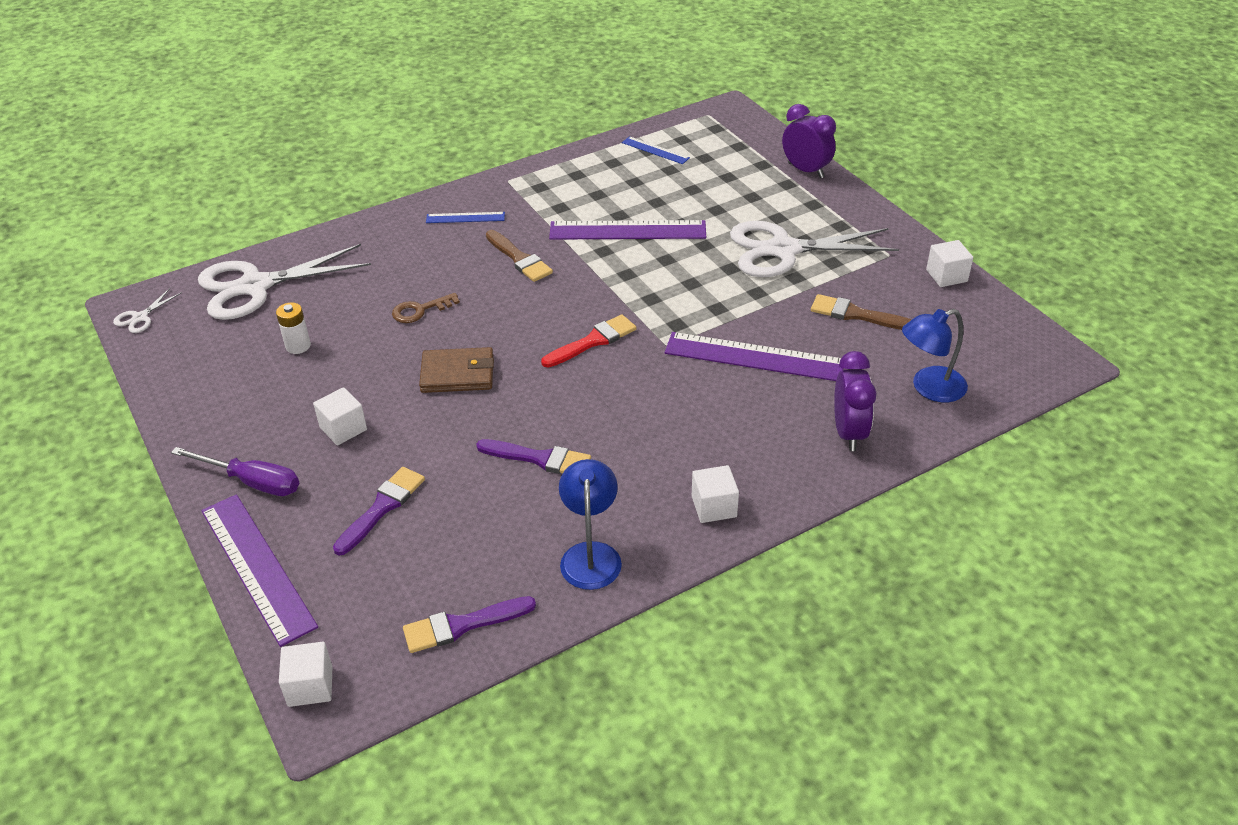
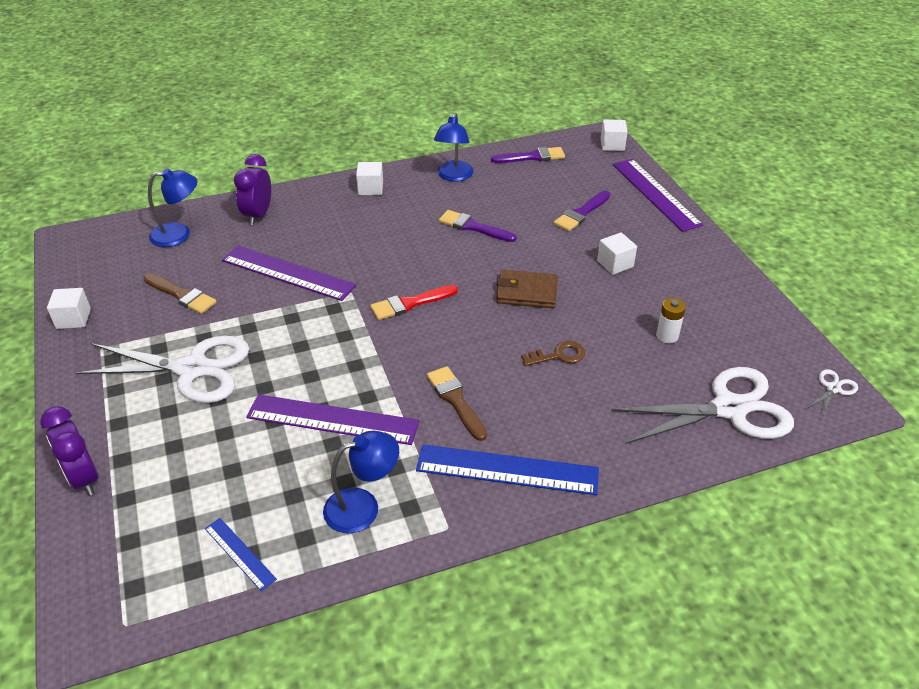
camera: 170 degrees left, 0 degrees up
purple screwdriver [171,447,299,496] -> none
blue ruler [426,212,505,223] -> blue ruler [416,444,599,495], size x1.96
none -> blue lamp [323,431,399,533]

